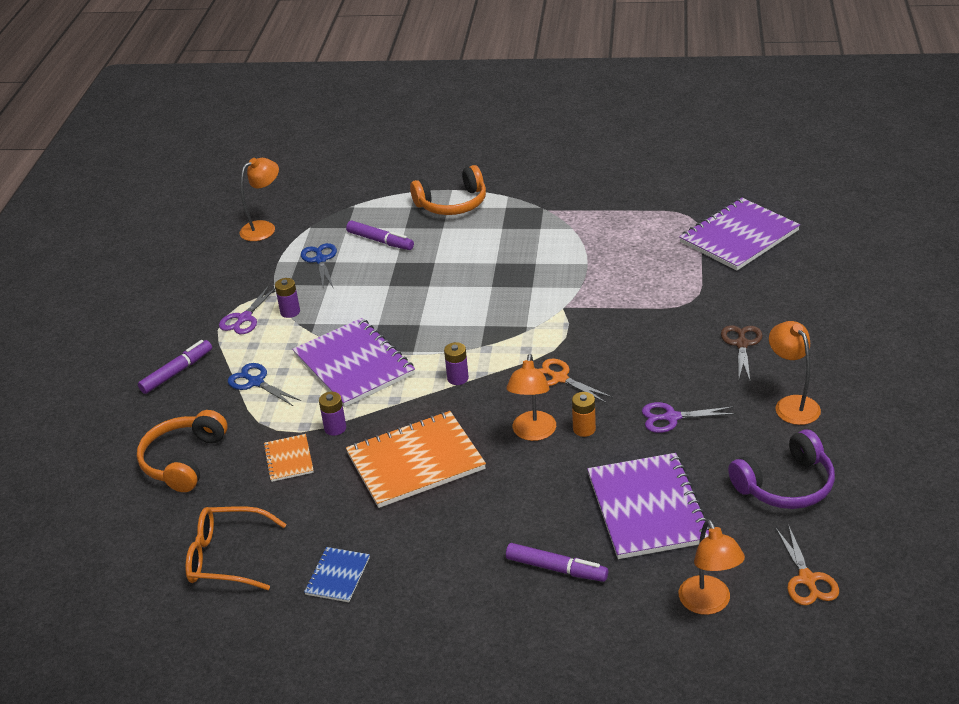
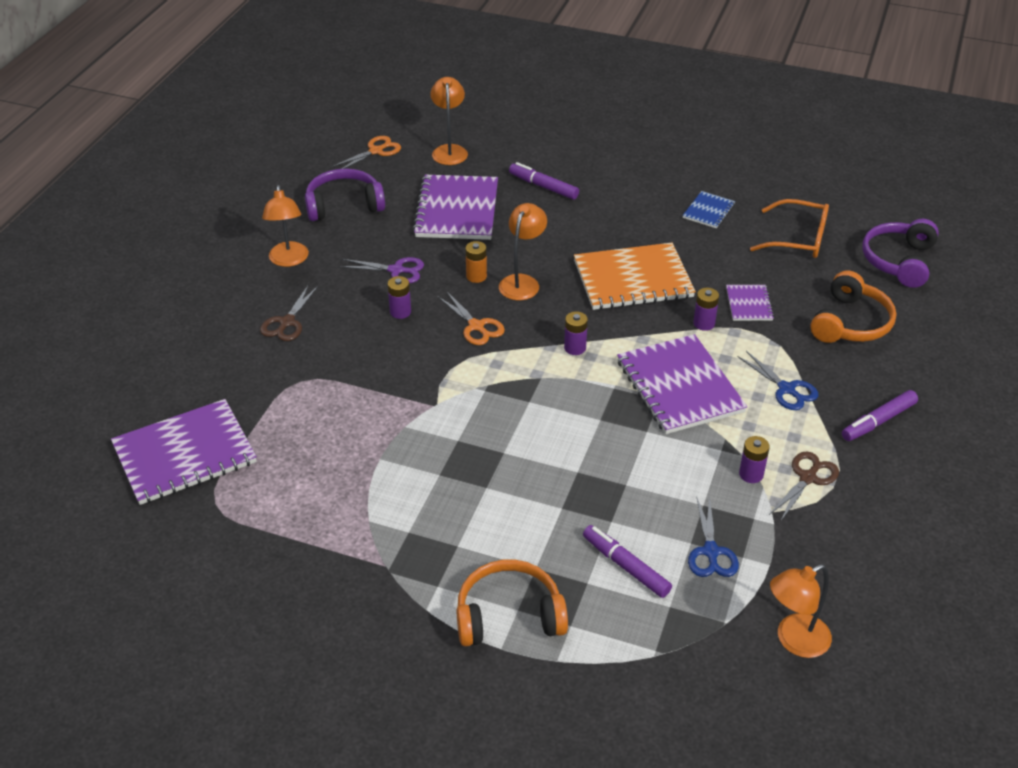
camera: 170 degrees left, 5 degrees up
purple scissors [219,285,275,334] -> brown scissors [769,452,839,522]
orange notebook [263,434,314,482] -> purple notebook [726,285,774,321]
orange scissors [776,524,839,605] -> orange scissors turned 45 degrees clockwise [331,136,401,169]
none -> purple battery [388,276,411,319]
none -> purple headphones [862,219,939,288]

